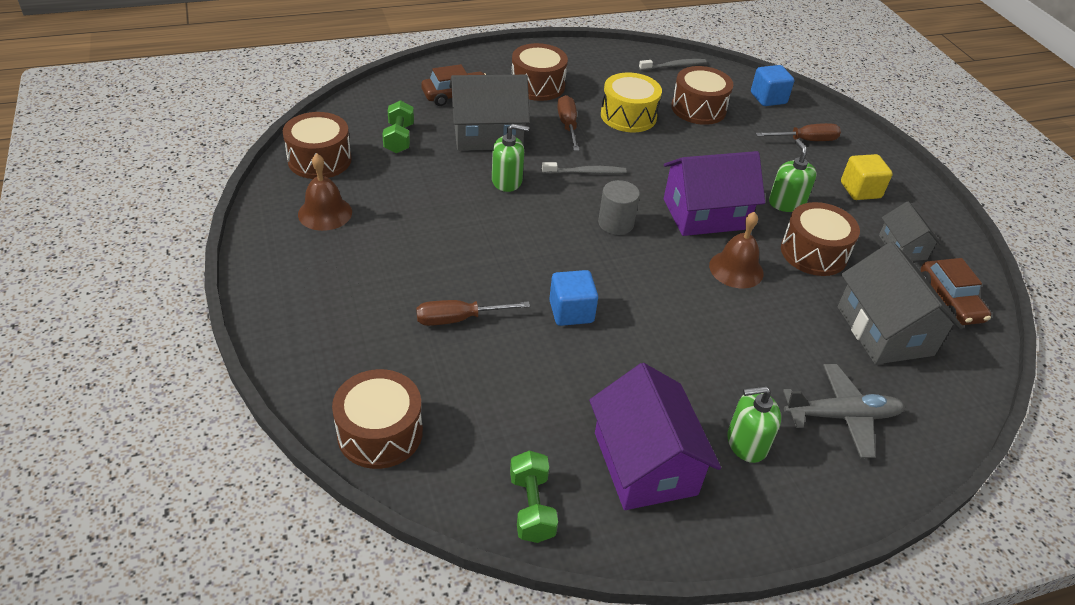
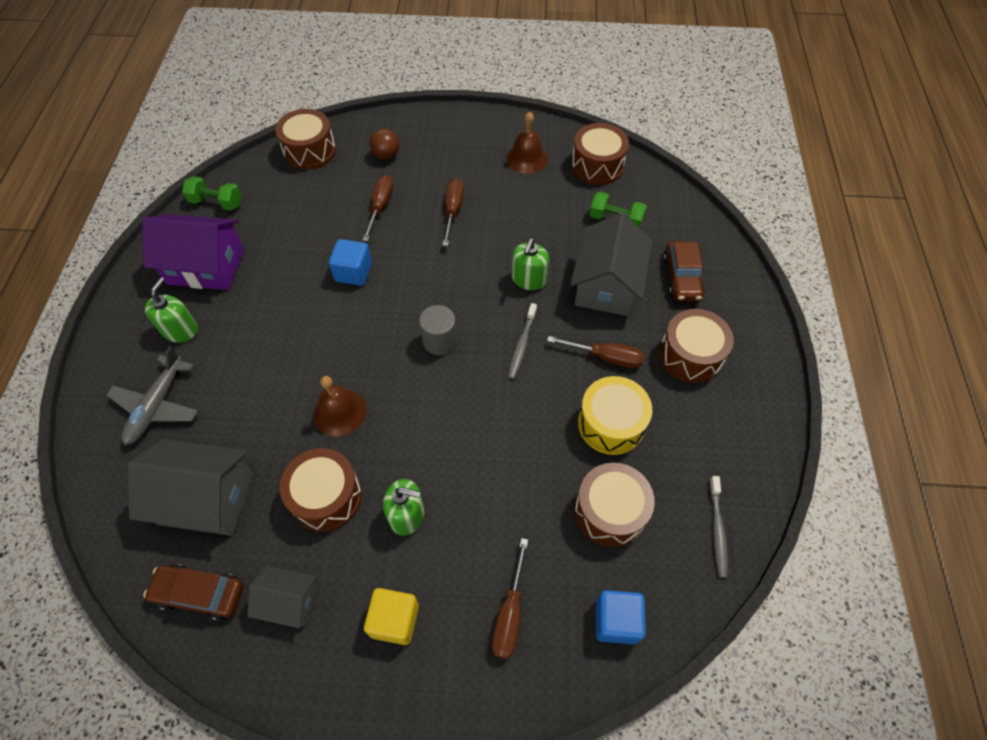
camera: 115 degrees right, 15 degrees up
purple house [664,151,765,236] -> none
none -> brown ball [370,129,399,160]
none -> brown screwdriver [442,178,464,246]

